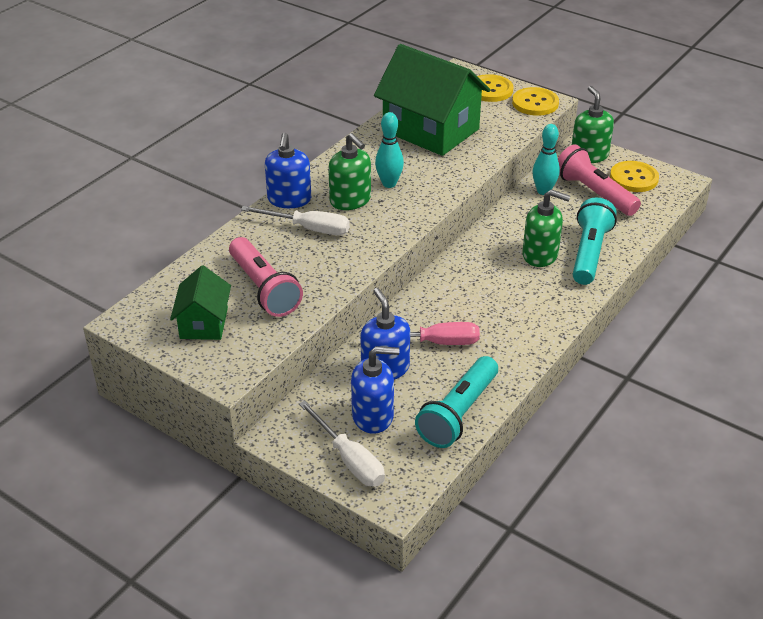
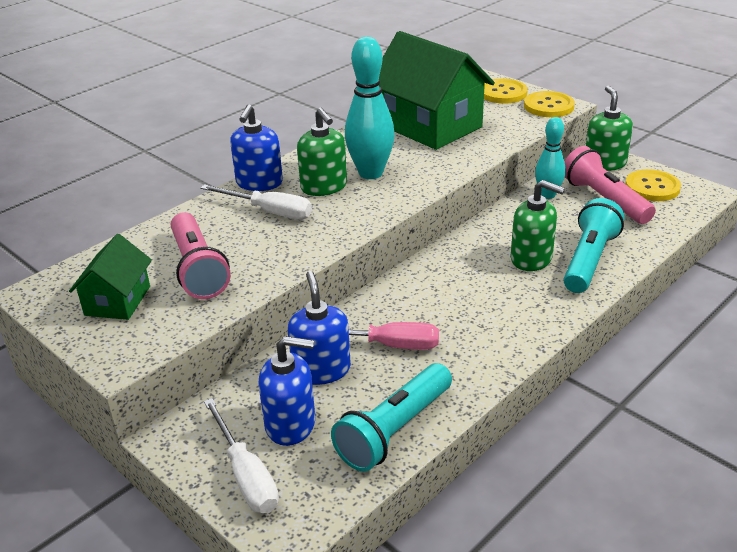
camera: 10 degrees right, 5 degrees down
turquoise bowling pin [375,112,404,188] -> turquoise bowling pin [345,36,395,179], size x1.58

